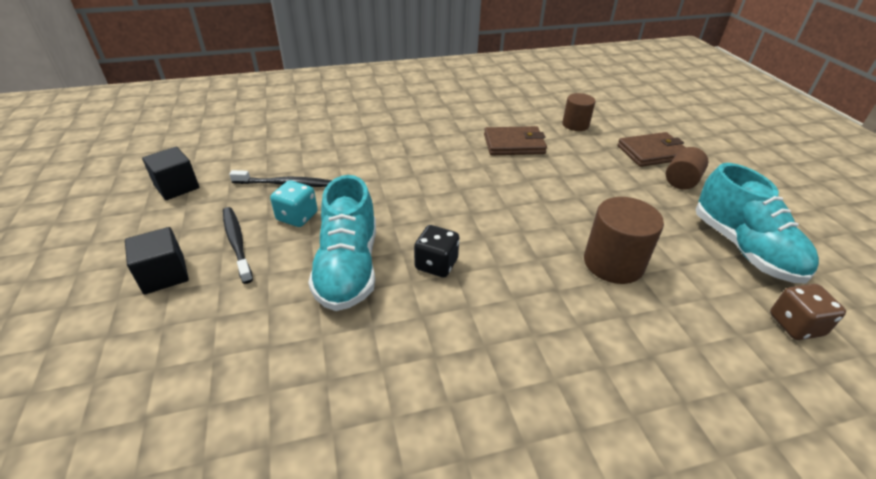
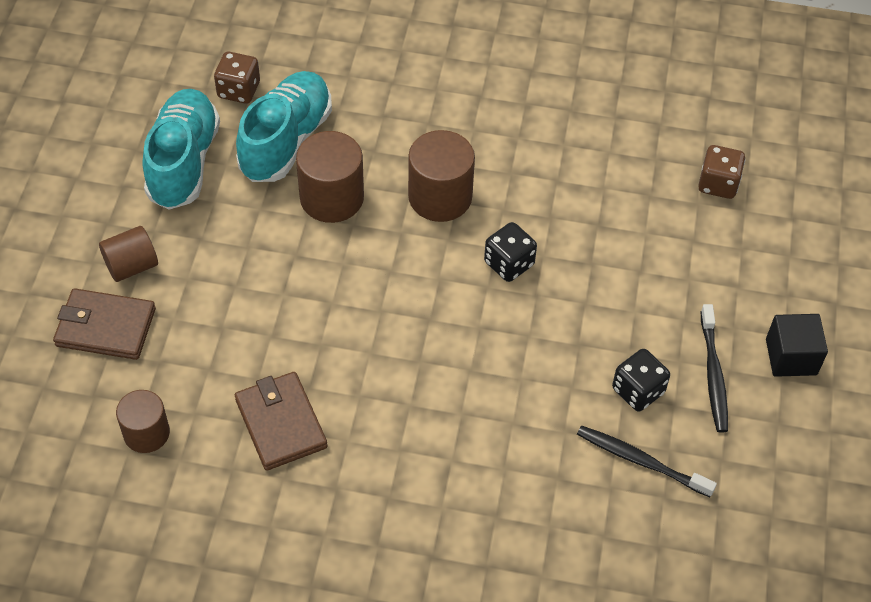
camera: 155 degrees left, 15 degrees up
black cube [142,147,199,200] -> none
turquoise dice [270,180,318,227] -> black dice [612,349,670,411]
turquoise shoe [308,175,376,311] -> turquoise shoe moved to [236,71,332,182]
brown wallet [484,126,547,155] -> brown wallet turned 45 degrees clockwise [235,372,327,471]
none -> brown cylinder [408,130,475,222]
none -> brown dice [698,145,745,199]

